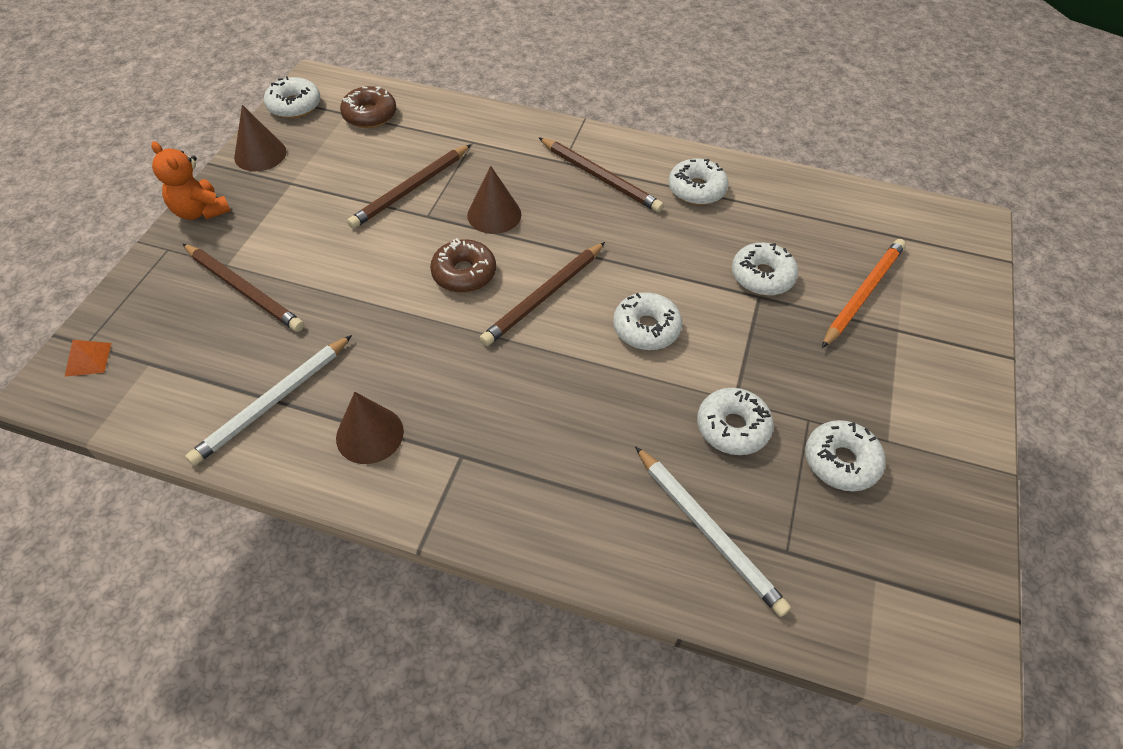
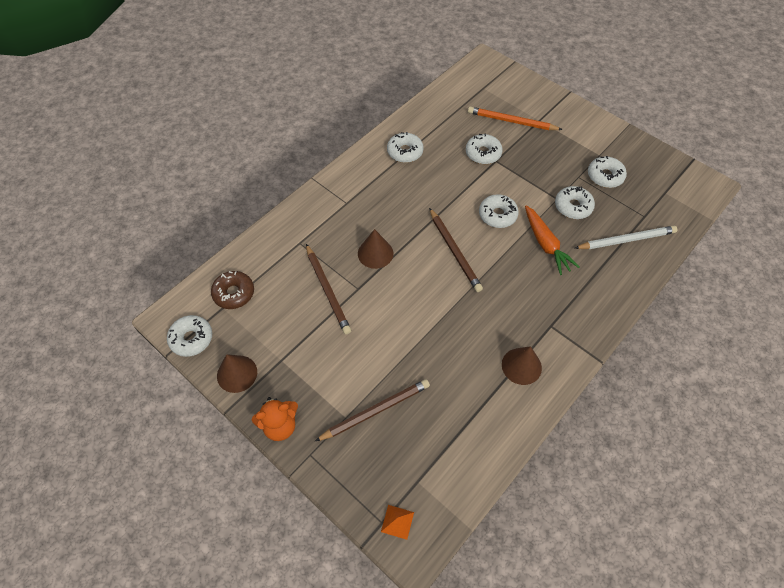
camera: 65 degrees left, 5 degrees up
white pencil [185,335,352,466] -> none
brown donut [430,238,496,293] -> none
brown pencil [539,138,664,212] -> none
orange pencil [822,239,906,348] -> orange pencil turned 45 degrees counterclockwise [468,107,563,130]
none -> orange carrot [525,205,580,275]

